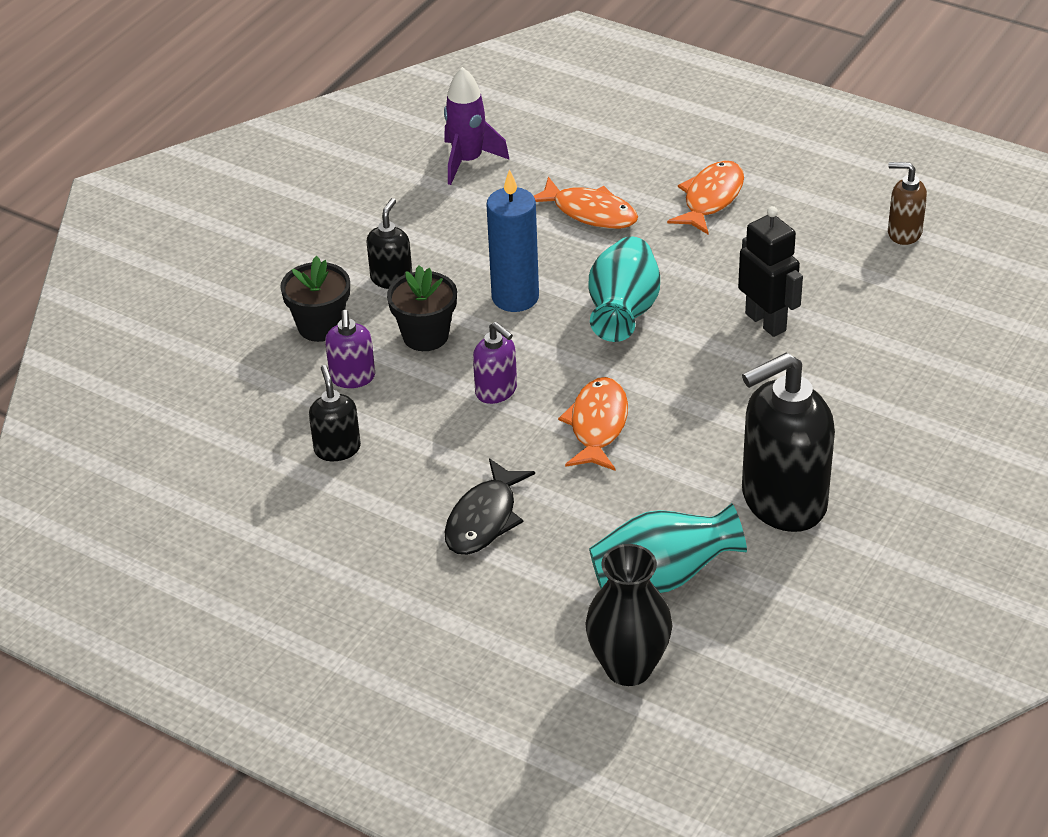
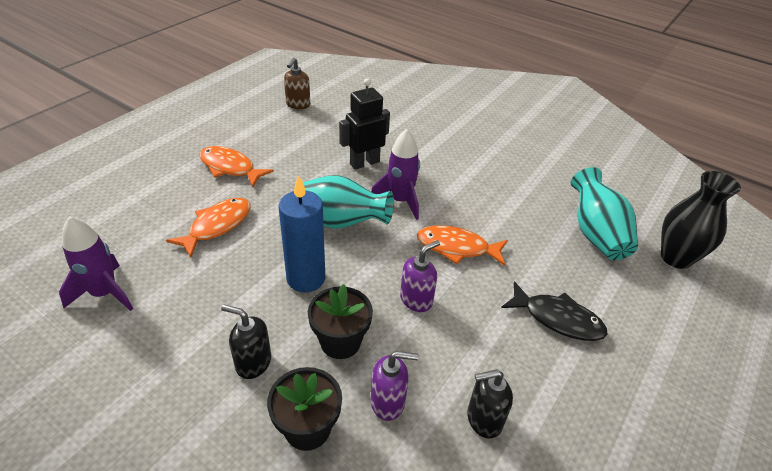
camera: 90 degrees left, 0 degrees up
black soap dispenser [742,352,835,532] -> none
none -> purple rocket [371,129,420,220]

